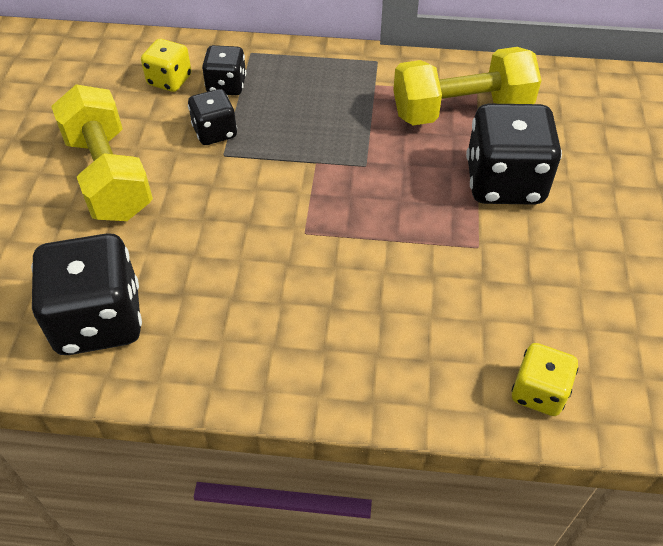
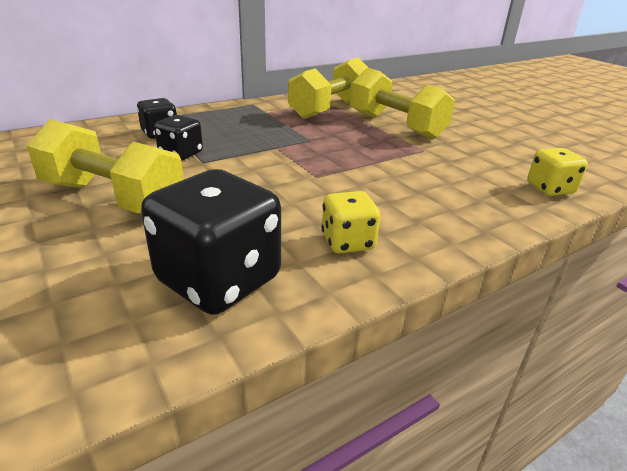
camera: 40 degrees left, 20 degrees down
yellow dice [141,39,192,92] -> yellow dice moved to [321,191,380,254]
black dice [466,104,562,205] -> yellow dumbbell [350,68,455,139]

